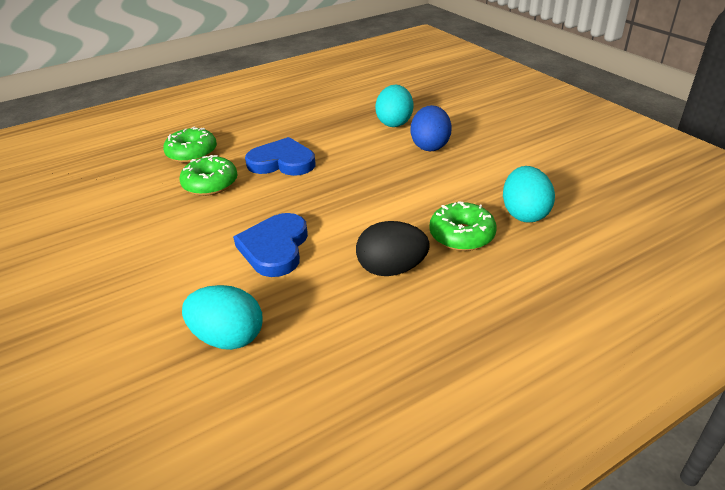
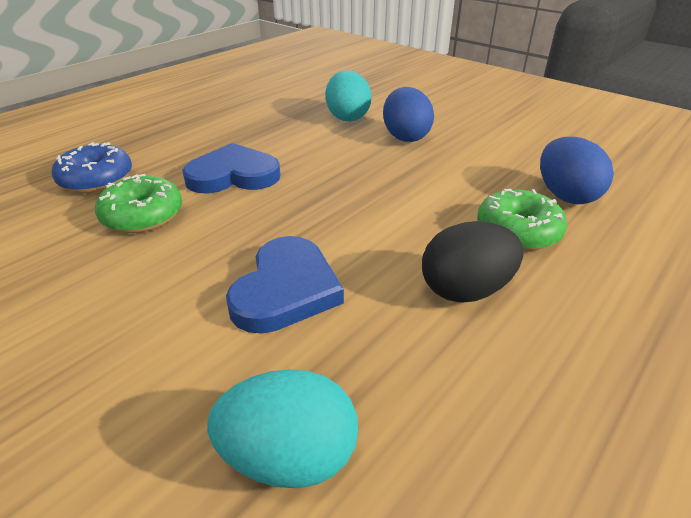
camera: 20 degrees left, 0 degrees up
green donut [163,126,217,163] -> blue donut [52,142,132,193]
blue heart [233,213,308,277] -> blue heart turned 150 degrees counterclockwise [226,236,344,334]
turquoise egg [503,166,555,223] -> blue egg [540,137,614,204]

